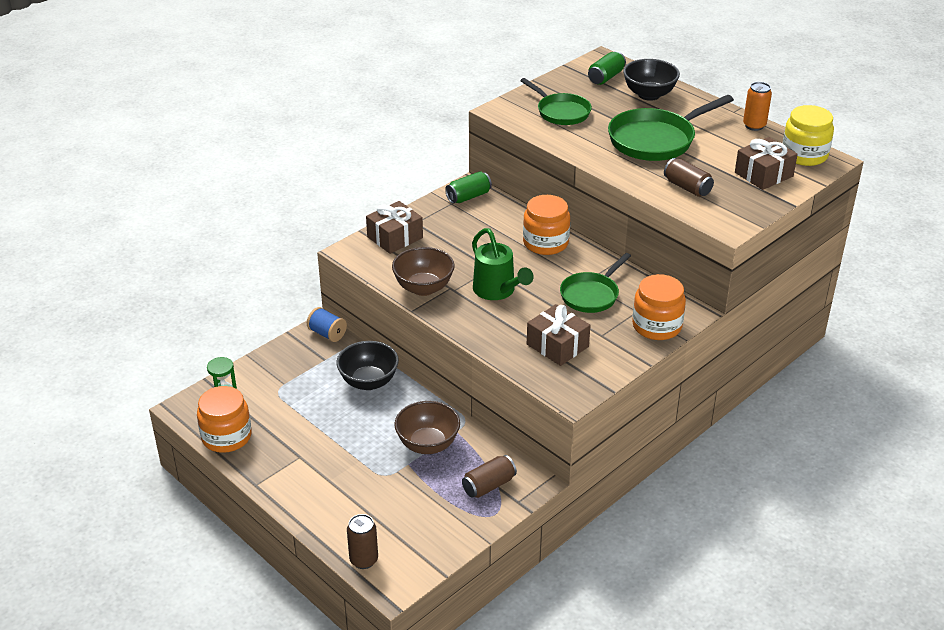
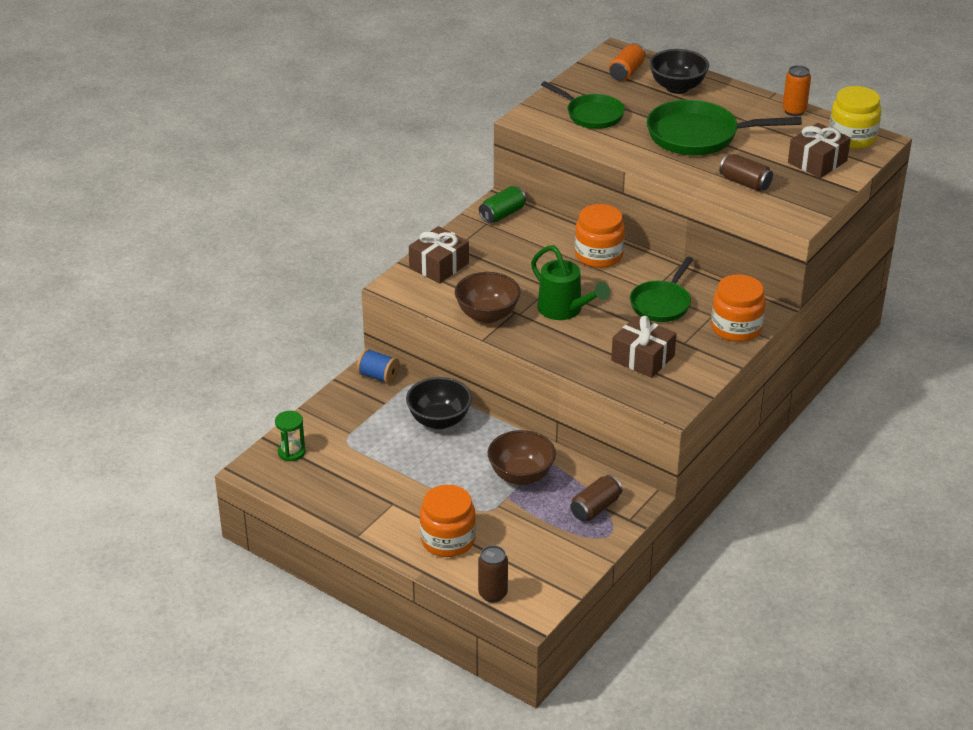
camera: 10 degrees left, 0 degrees up
orange jar [197,386,252,453] -> orange jar moved to [420,485,476,557]
green can [588,51,626,85] -> orange can [609,43,646,81]
green pan [608,95,734,161] -> green pan turned 45 degrees clockwise [647,100,802,155]

